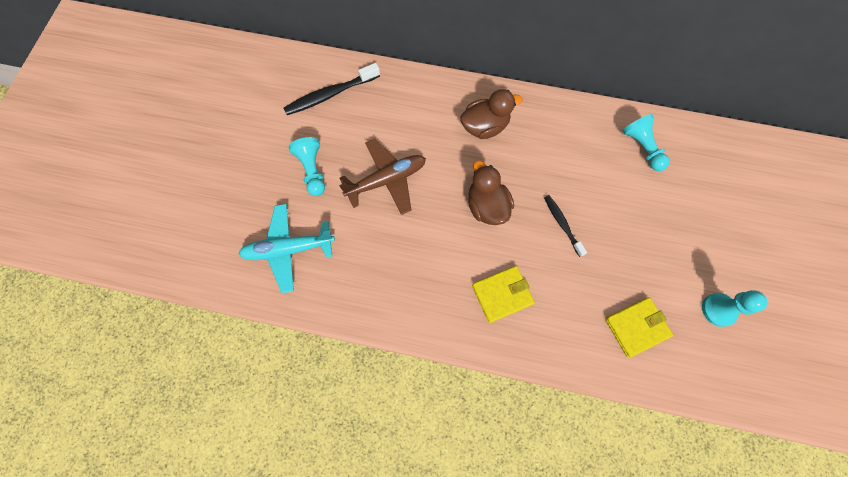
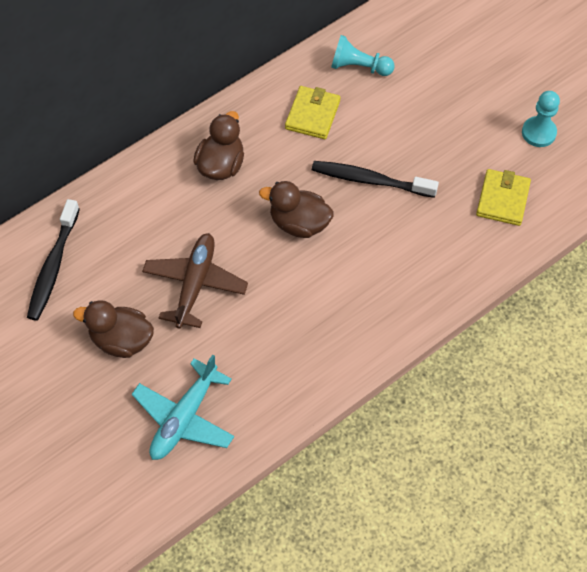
camera: 50 degrees left, 10 degrees down
turquoise pawn [289,137,325,196] -> brown duck [73,300,154,358]
yellow wallet [472,266,535,323] -> yellow wallet moved to [285,86,340,139]
black toothbrush [544,195,587,257] -> black toothbrush [312,161,439,198], size x1.62

